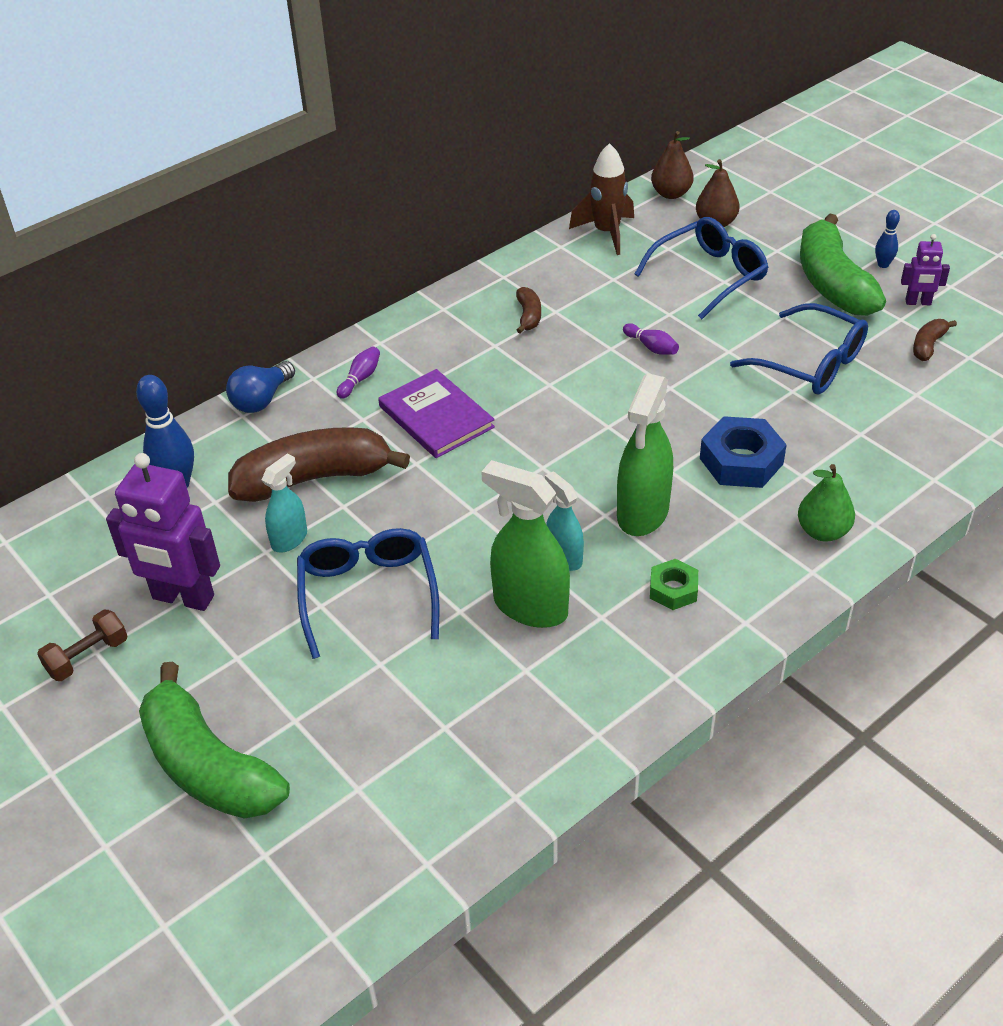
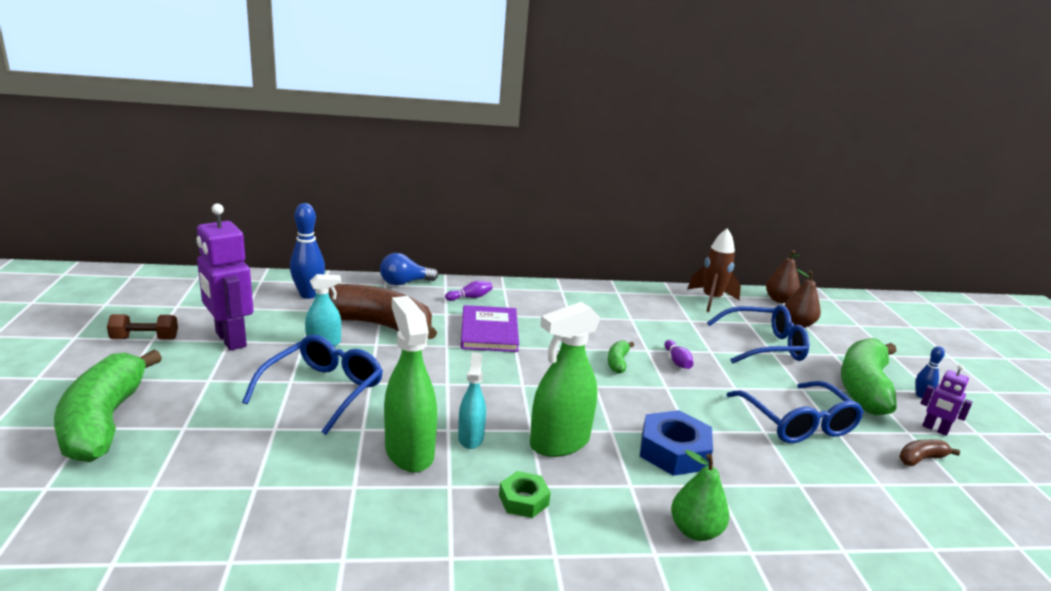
camera: 30 degrees right, 20 degrees down
brown banana [516,287,541,333] -> none
none -> green banana [608,340,634,374]

